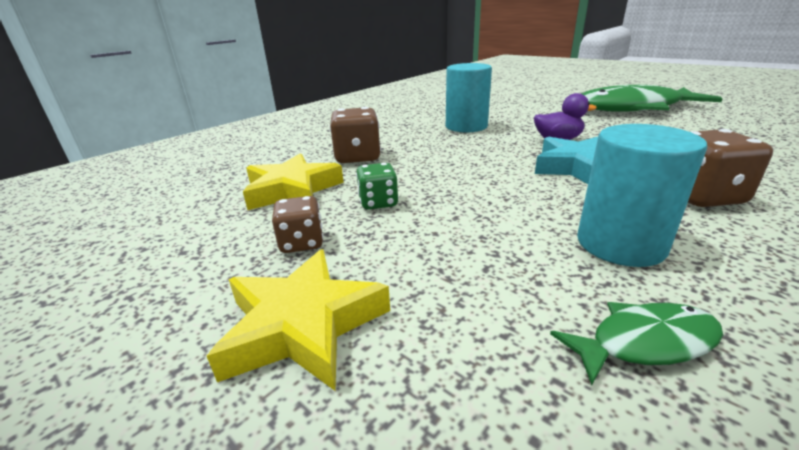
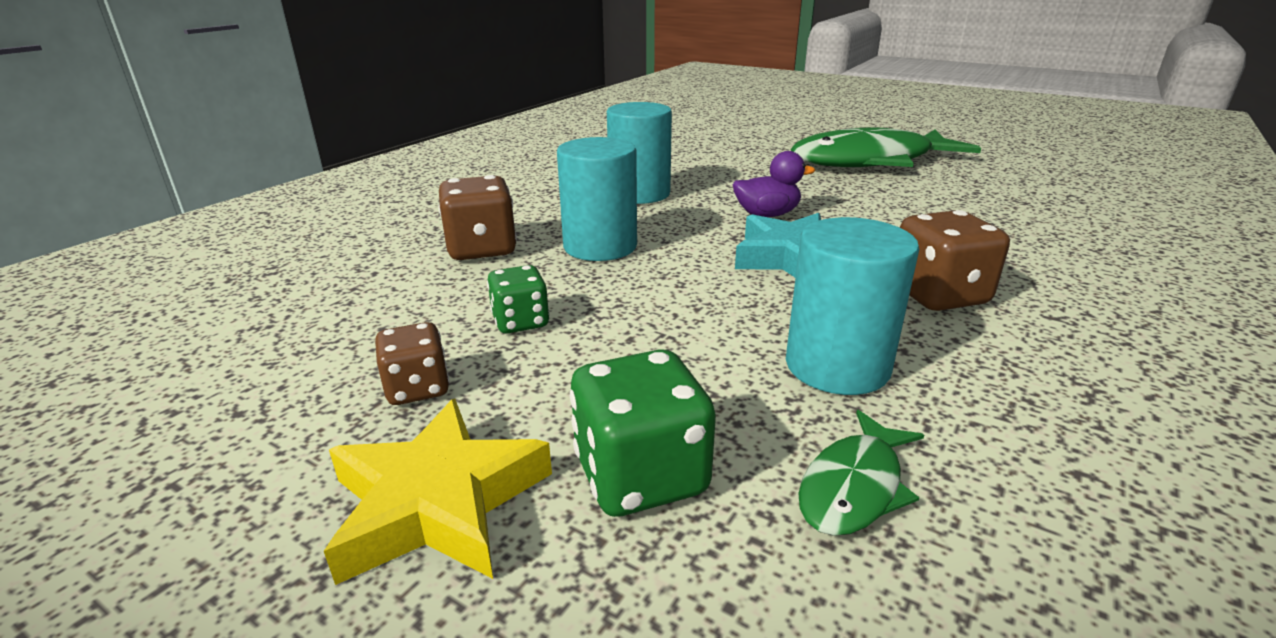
camera: 10 degrees left, 0 degrees up
yellow star [243,153,344,210] -> none
green fish [550,302,723,385] -> green fish turned 150 degrees clockwise [798,410,924,536]
none -> turquoise cylinder [557,137,637,261]
none -> green dice [570,349,716,517]

